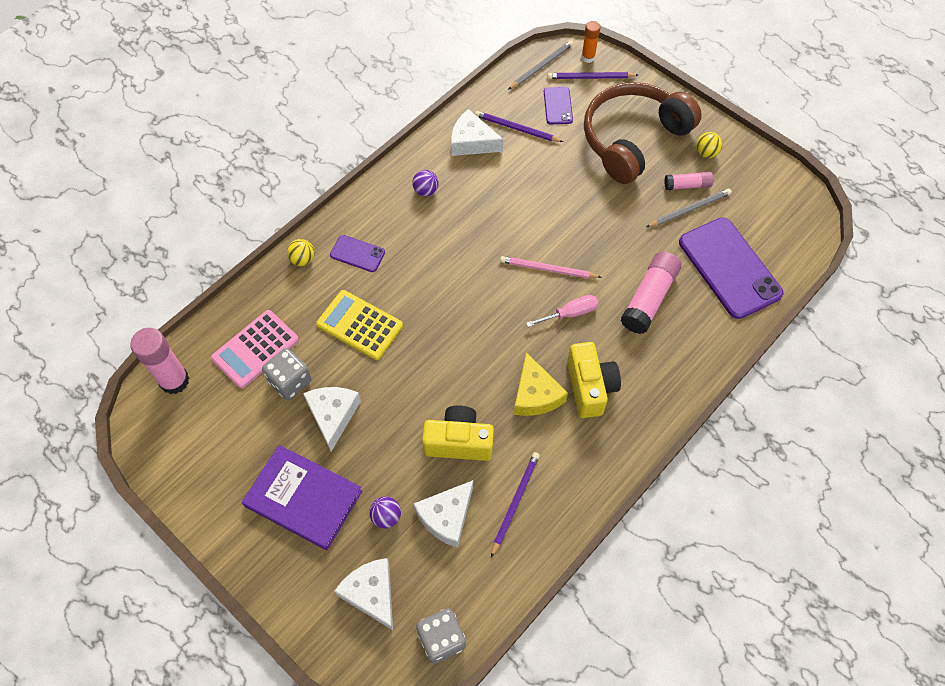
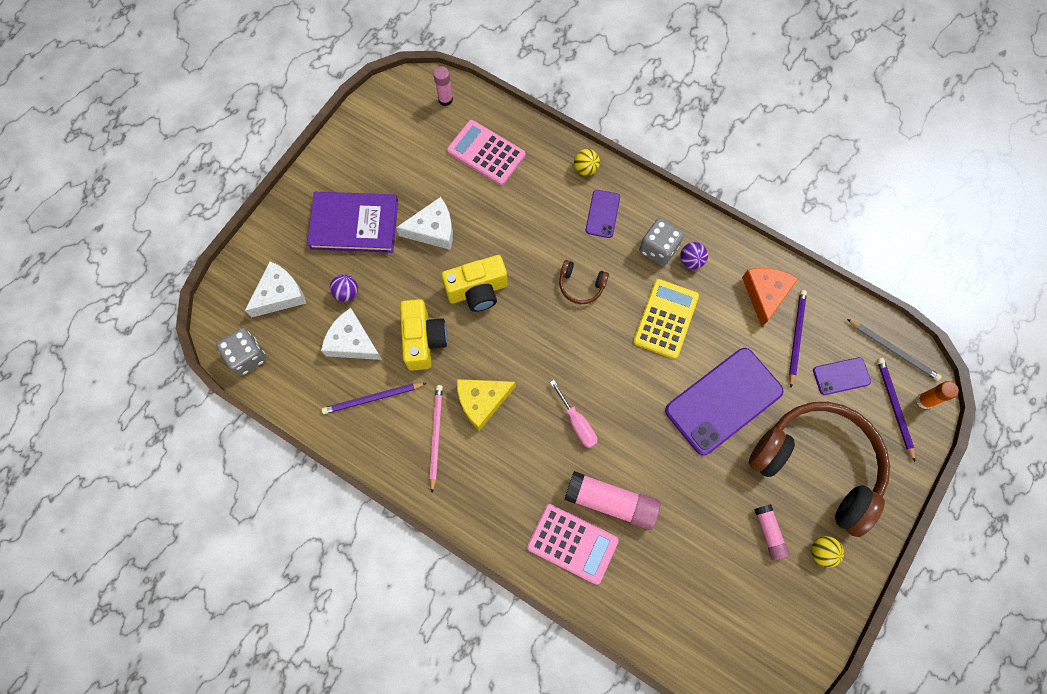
camera: 80 degrees right, 10 degrees up
pink glue stick [130,328,189,394] -> pink glue stick [433,66,453,106], size x0.57
purple book [242,445,362,550] -> purple book turned 75 degrees clockwise [307,192,398,253]
grey dice [262,348,311,400] -> grey dice moved to [639,218,684,266]
yellow calculator [316,290,403,360] -> yellow calculator moved to [633,279,699,359]
white cheese [451,109,504,156] -> orange cheese [742,268,798,327]
purple pencil [491,452,540,557] -> purple pencil turned 150 degrees clockwise [322,383,426,414]
pink pencil [500,256,602,278] -> pink pencil moved to [429,385,443,492]
yellow camera [567,342,621,418] -> yellow camera moved to [441,255,507,312]
grey pencil [646,189,732,227] -> none
purple phone [679,217,783,319] -> purple phone moved to [665,348,784,455]
none -> pink calculator [527,504,619,585]
none -> brown headphones [559,260,609,304]

